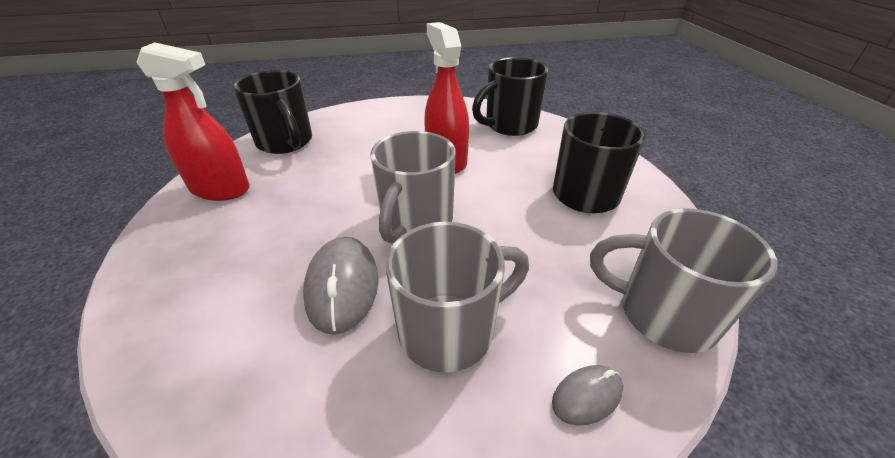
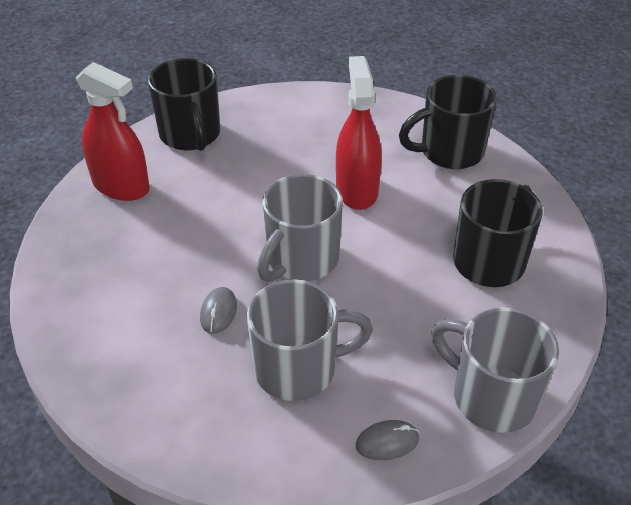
camera: 15 degrees right, 5 degrees up
grey mouse [303,237,378,335] -> grey mouse [200,287,237,334], size x0.55

